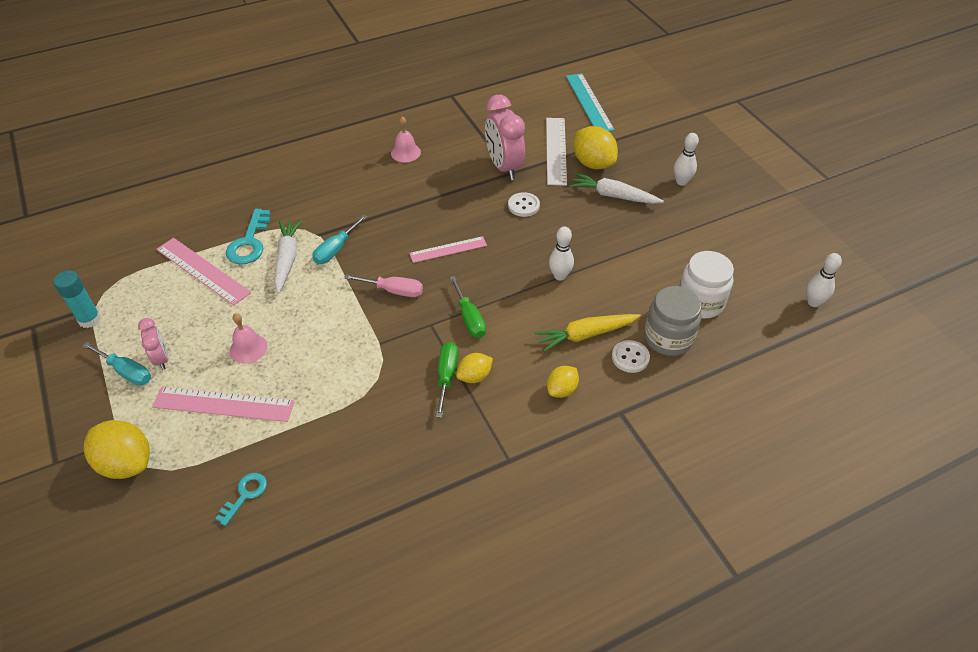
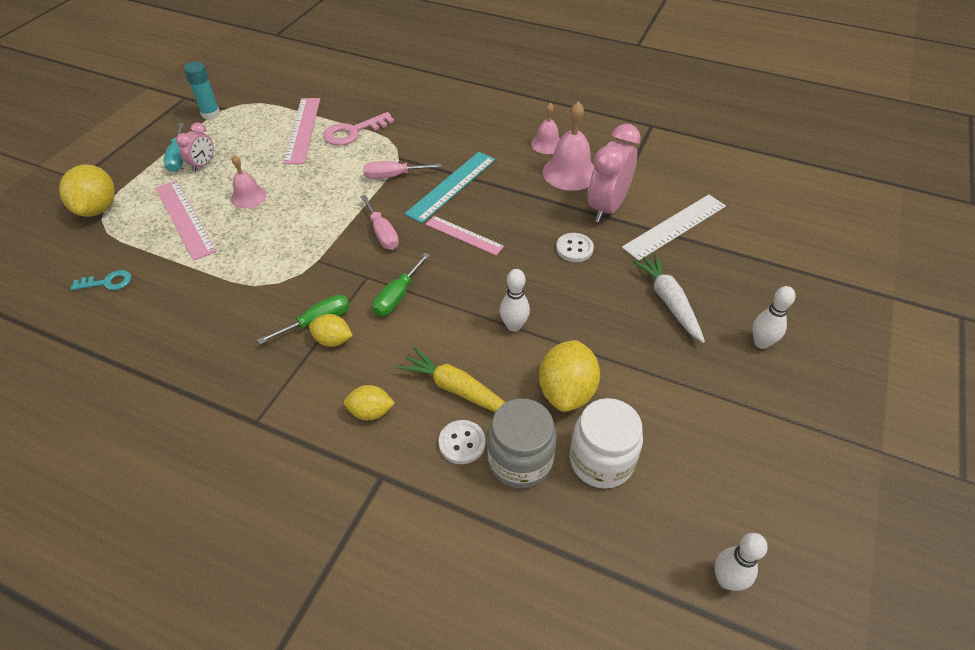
camera: 50 degrees right, 0 degrees up
turquoise key [226,209,271,265] -> pink key [323,112,394,146]
white carrot [274,219,302,293] -> none
turquoise screwdriver [312,215,367,264] -> pink screwdriver [363,161,442,179]
turquoise ruler [566,73,615,132] -> turquoise ruler moved to [404,152,495,223]
yellow lemon [573,126,618,169] -> yellow lemon moved to [539,340,600,412]
none -> pink bell [543,101,594,191]

